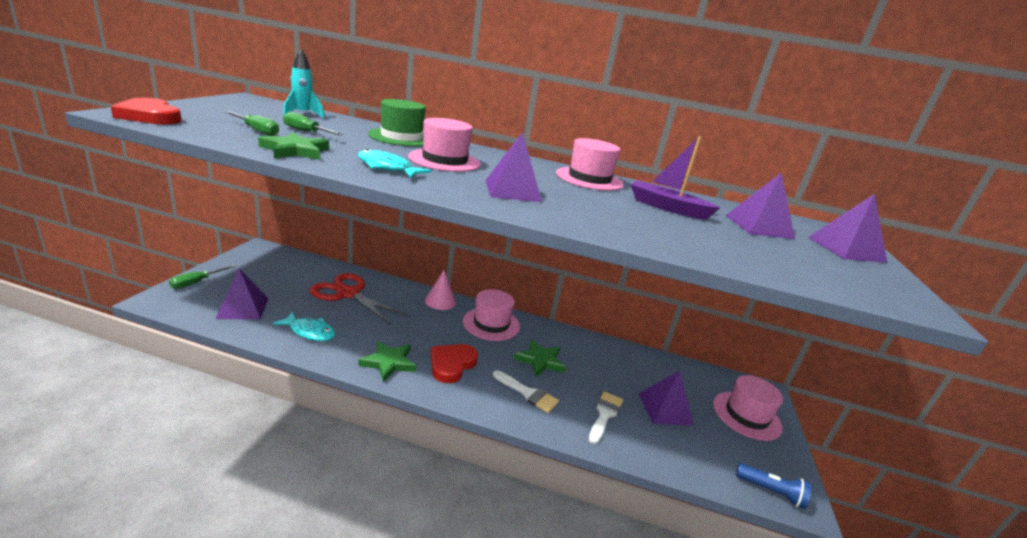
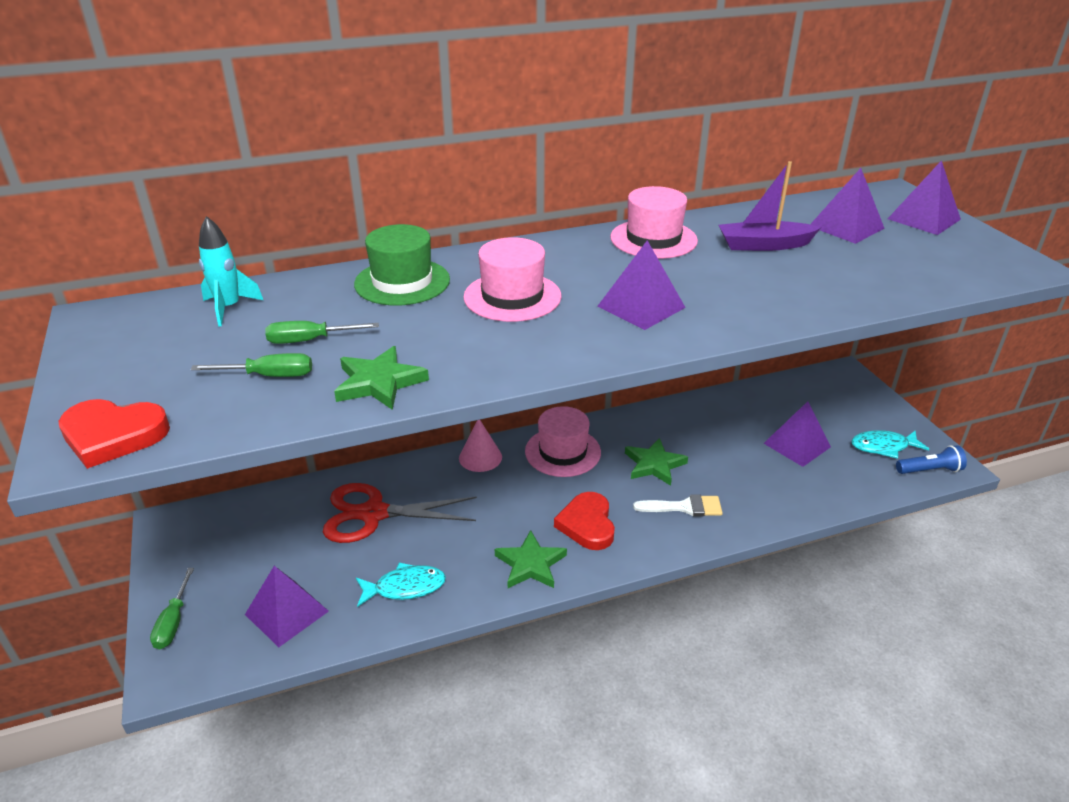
camera: 30 degrees left, 10 degrees up
turquoise fish [358,149,432,178] -> turquoise fish moved to [851,430,929,459]
white brush [589,391,623,444] -> none
pink hat [713,375,783,441] -> none

